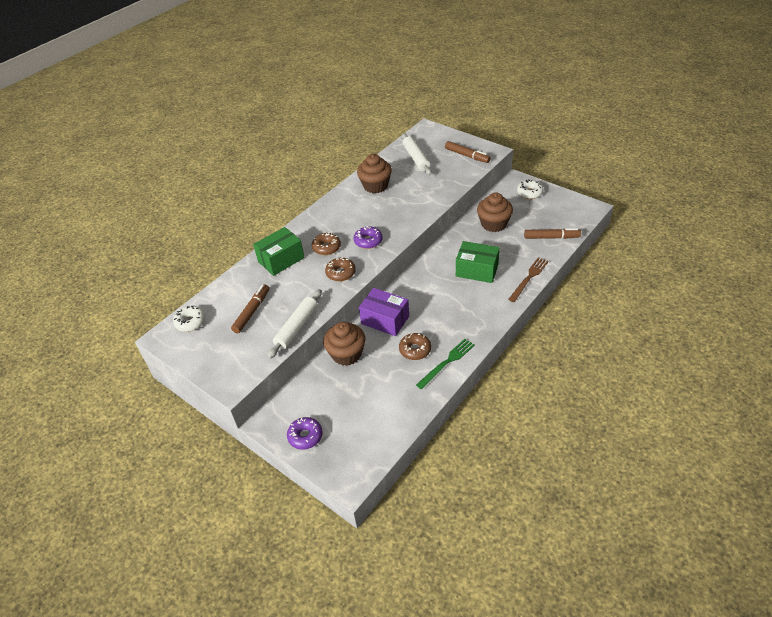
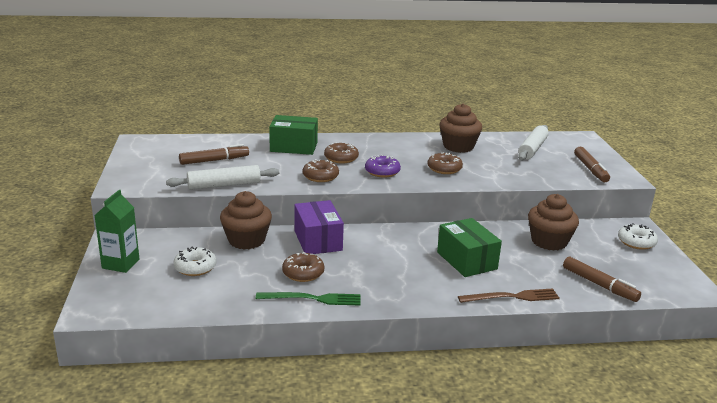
camera: 40 degrees right, 20 degrees down
white donut [173,306,206,332] -> white donut moved to [173,247,217,276]
purple donut [287,417,323,450] -> green carton [94,190,140,273]
none -> brown donut [427,152,463,174]

